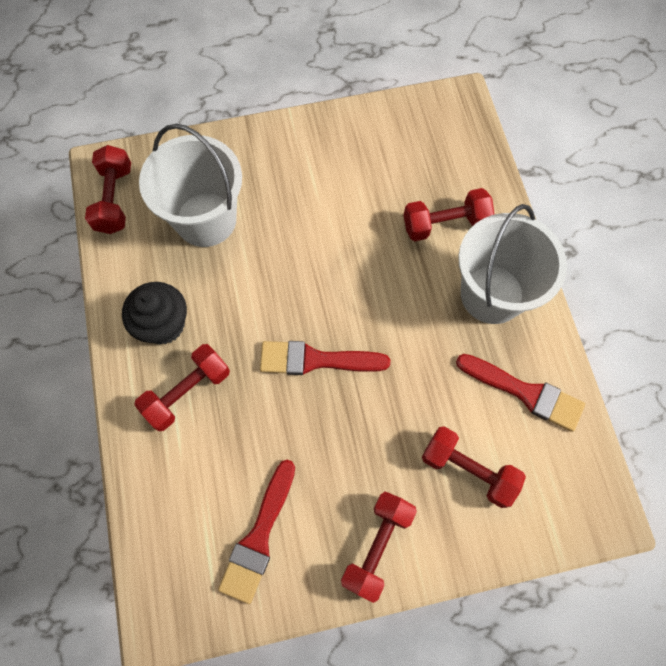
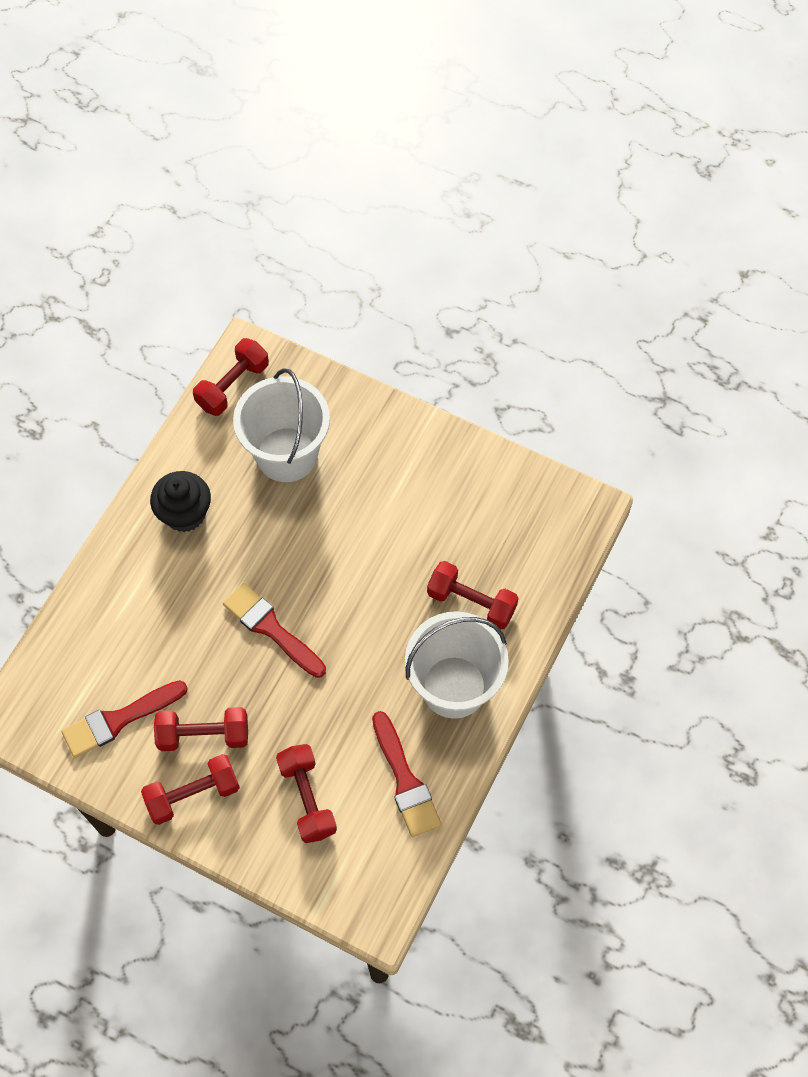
camera: 40 degrees right, 5 degrees down
red dumbbell [134,344,230,431] -> red dumbbell moved to [154,707,248,751]

